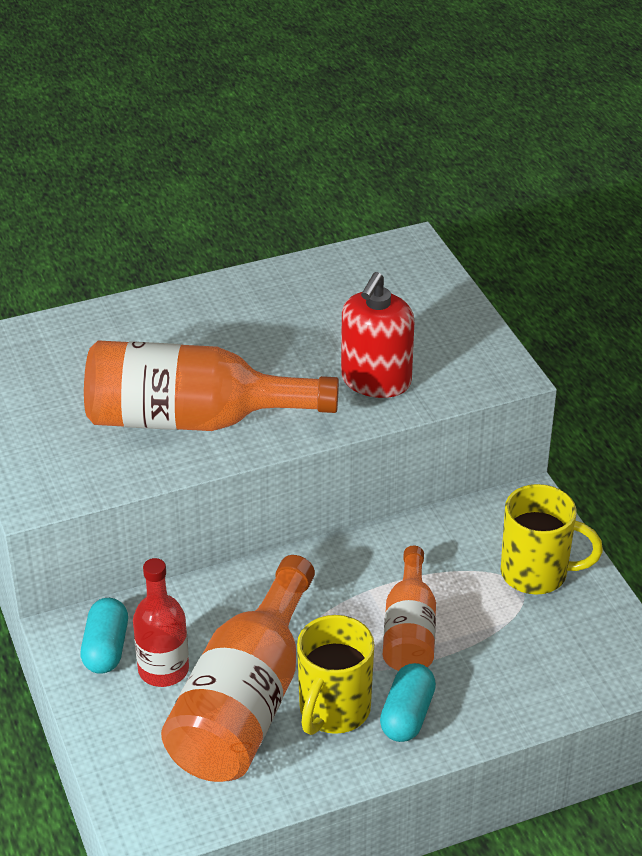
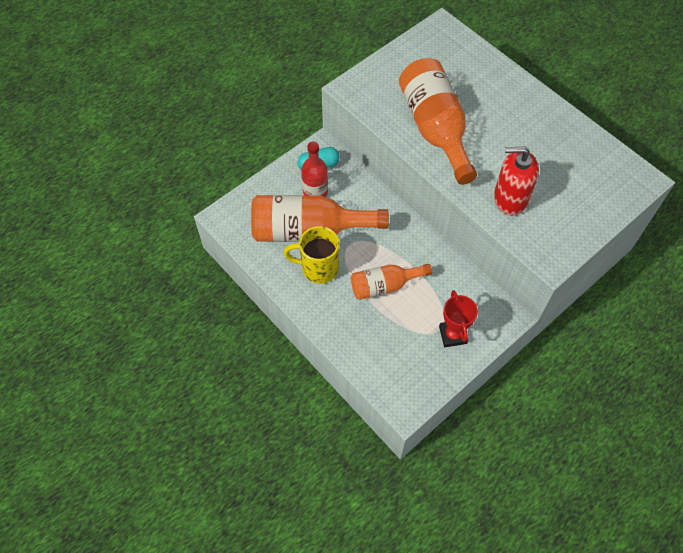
camera: 70 degrees right, 20 degrees up
turquoise capsule [380,663,436,742] -> none
yellow mug [501,484,603,595] -> red trophy [439,290,478,347]

